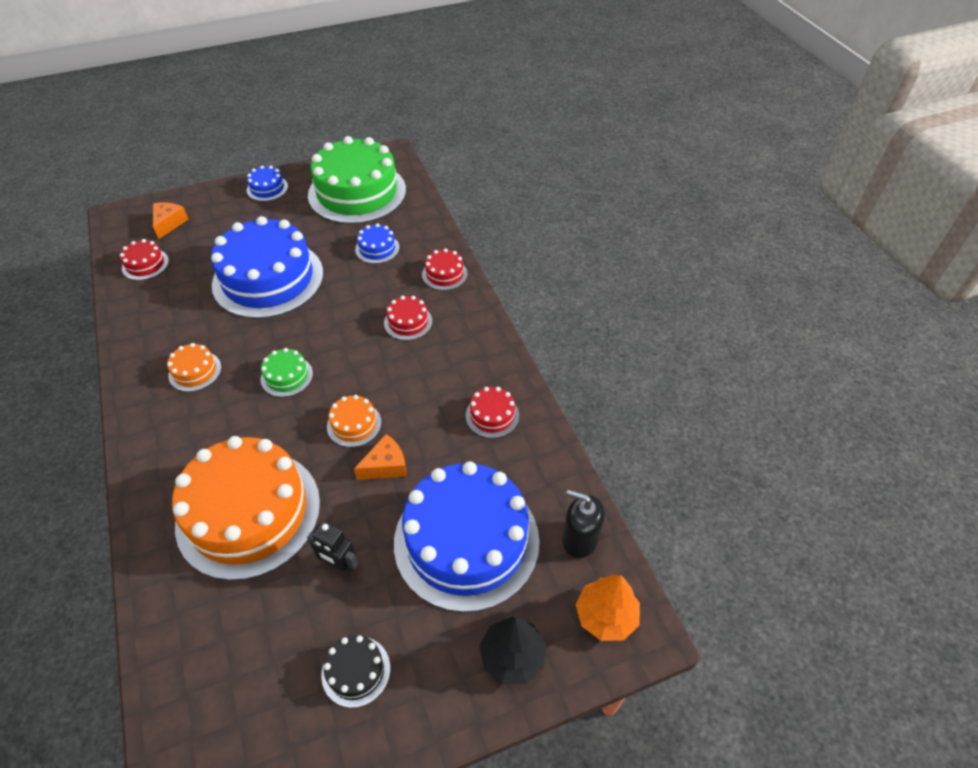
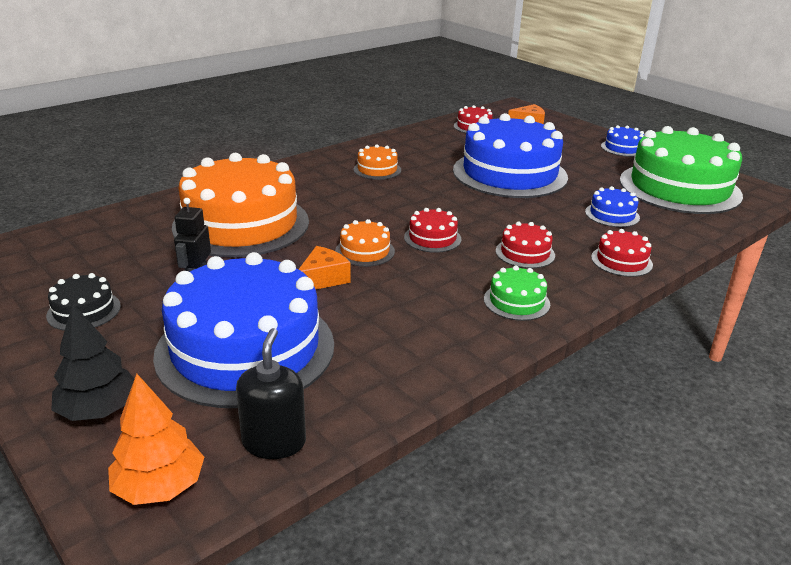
camera: 70 degrees right, 20 degrees down
green cake [261,348,313,397] -> green cake moved to [484,266,550,321]
orange cheese [354,434,407,480] -> orange cheese turned 90 degrees counterclockwise [299,246,351,289]
red cake [466,387,519,438] -> red cake moved to [404,208,462,253]

